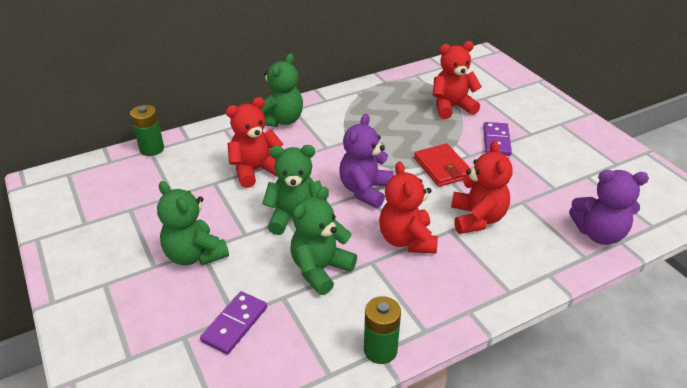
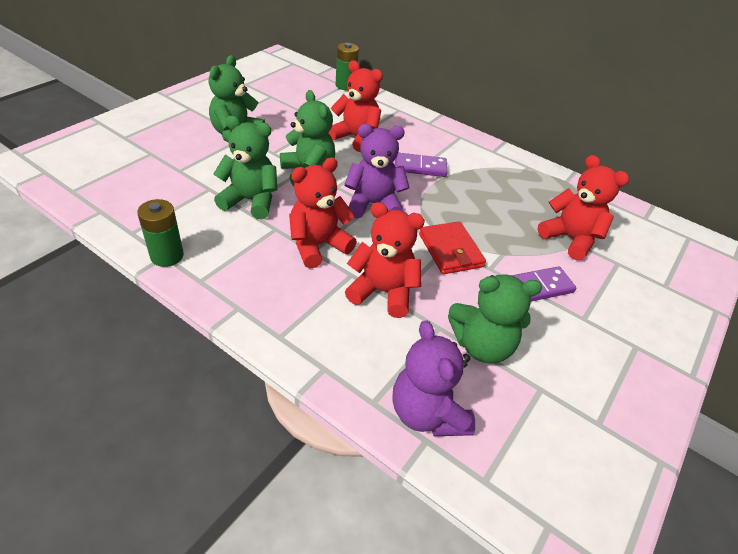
camera: 60 degrees right, 5 degrees up
purple domino [200,291,267,355] -> purple domino moved to [395,153,447,177]
green teddy bear [260,53,303,127] -> green teddy bear moved to [448,275,542,364]
red wallet [414,143,471,187] -> red wallet turned 60 degrees counterclockwise [419,221,486,274]
red teddy bear [451,140,513,234] -> red teddy bear turned 135 degrees counterclockwise [345,202,425,318]

